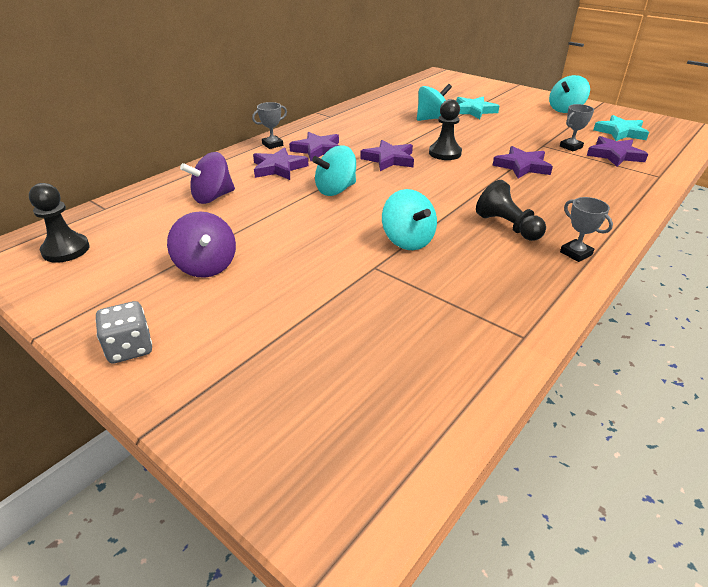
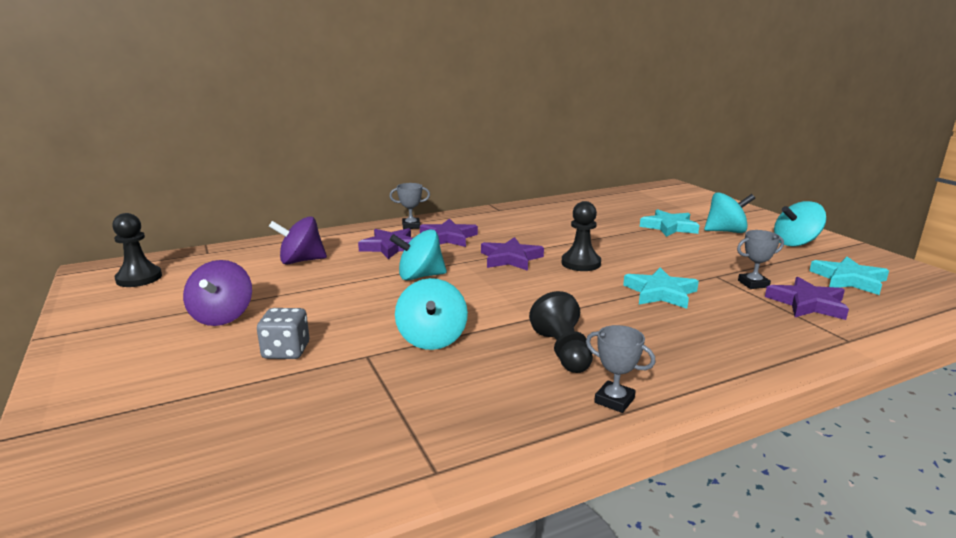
camera: 25 degrees right, 15 degrees down
grey dice [95,301,152,364] -> grey dice moved to [257,308,309,359]
turquoise spinning top [417,84,452,121] -> turquoise spinning top moved to [704,192,755,233]
purple star [492,146,553,178] -> turquoise star [623,268,699,309]
grey trophy [560,197,613,262] -> grey trophy turned 45 degrees counterclockwise [586,325,656,413]

